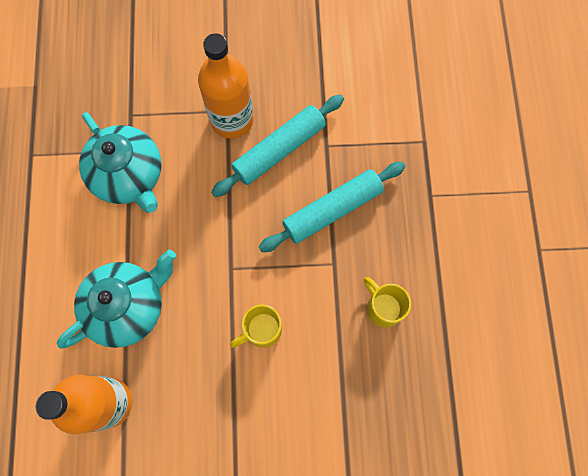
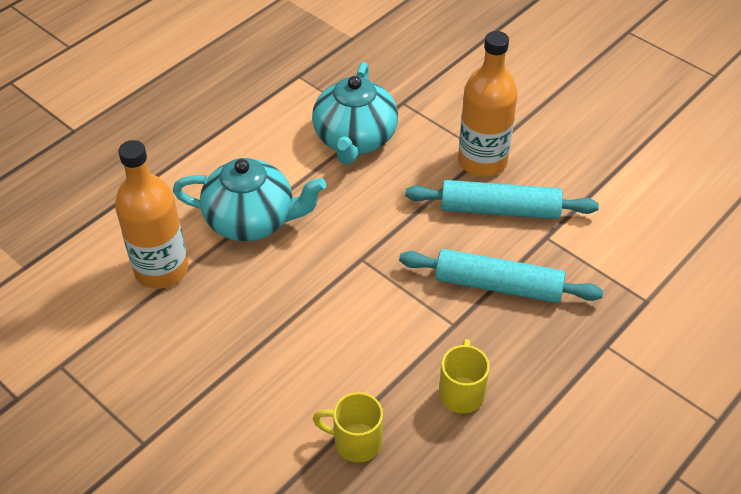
camera: 45 degrees right, 25 degrees down
yellow mug [230,305,282,348] -> yellow mug moved to [313,392,383,463]

